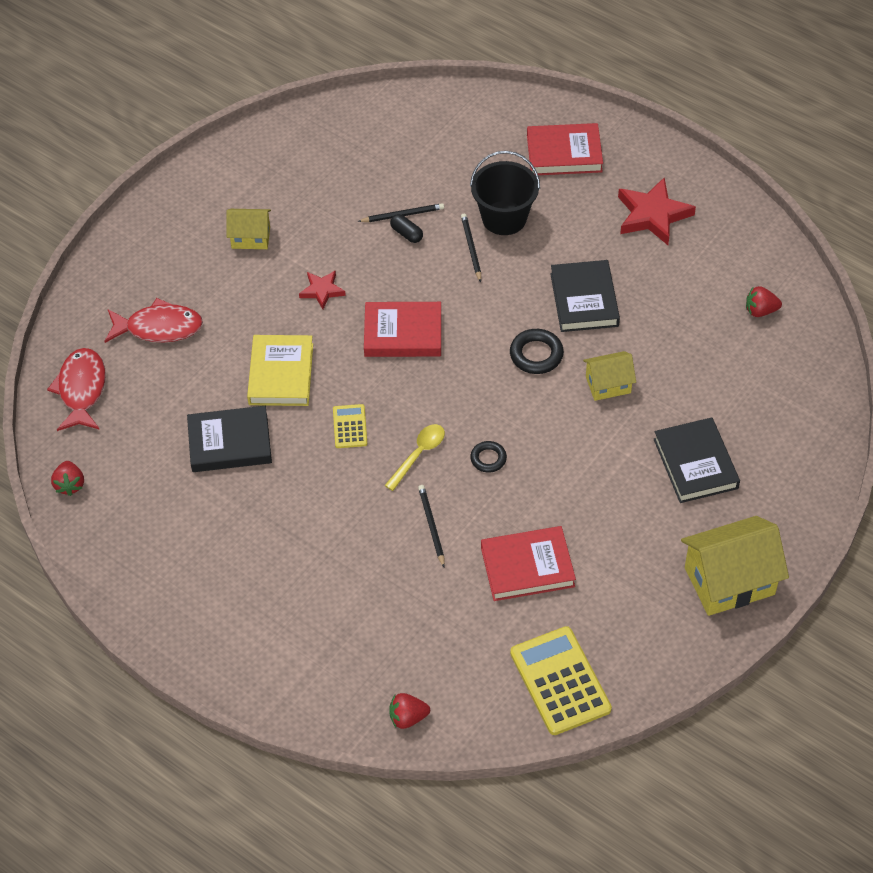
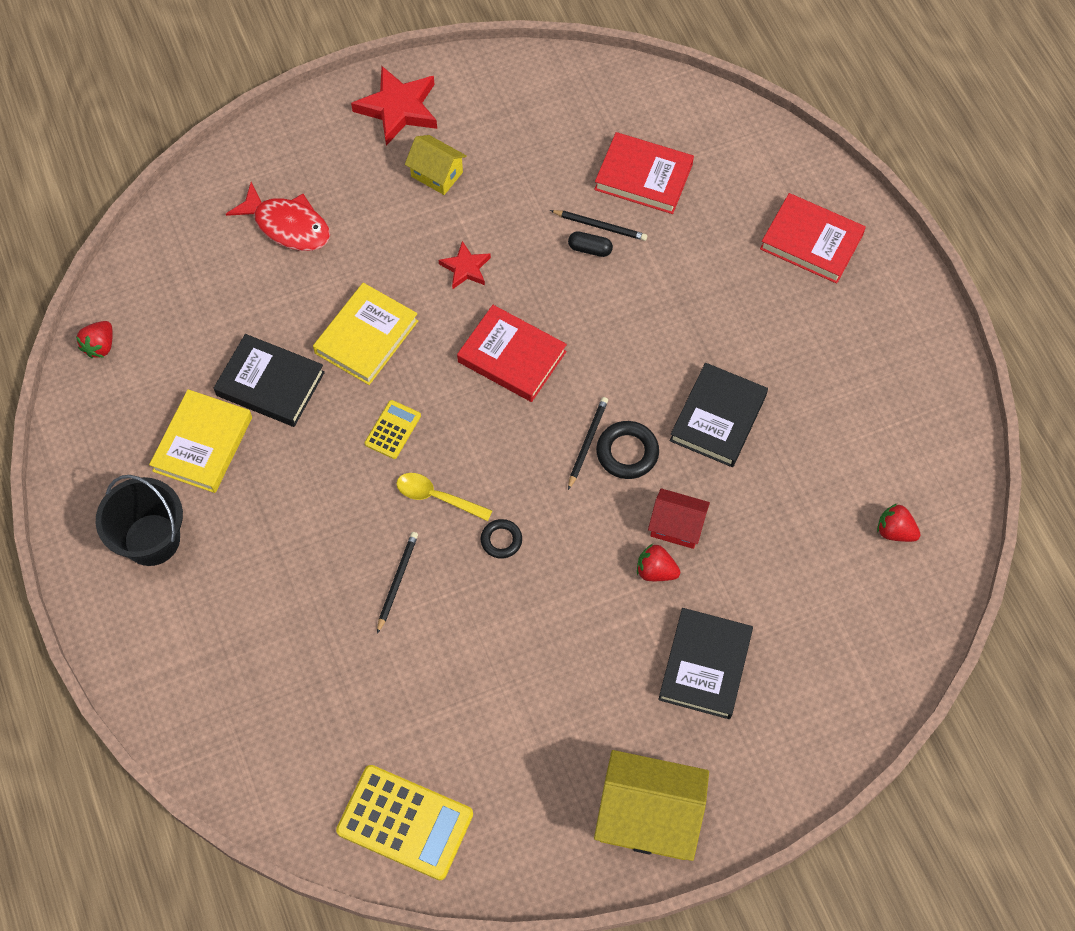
camera: 30 degrees right, 10 degrees up
red fish [47,348,106,431] -> none
yellow spoon [384,424,445,491] -> yellow spoon turned 135 degrees counterclockwise [396,473,493,521]
red strawberry [389,693,430,729] -> red strawberry moved to [637,544,680,581]
black capsule [390,214,423,243] -> black capsule turned 60 degrees counterclockwise [568,231,613,257]
black pencil [461,214,481,282] -> black pencil moved to [568,397,608,490]
black bucket [470,151,540,235] -> black bucket moved to [96,475,183,566]
red book [481,526,576,601] -> red book moved to [594,132,694,214]
yellow calculator [510,626,612,735] -> yellow calculator turned 105 degrees clockwise [336,765,473,880]
yellow house [583,351,636,401] -> red house [648,488,710,549]
red star [618,177,696,245] -> red star moved to [351,66,437,146]
none -> yellow book [149,389,252,493]

